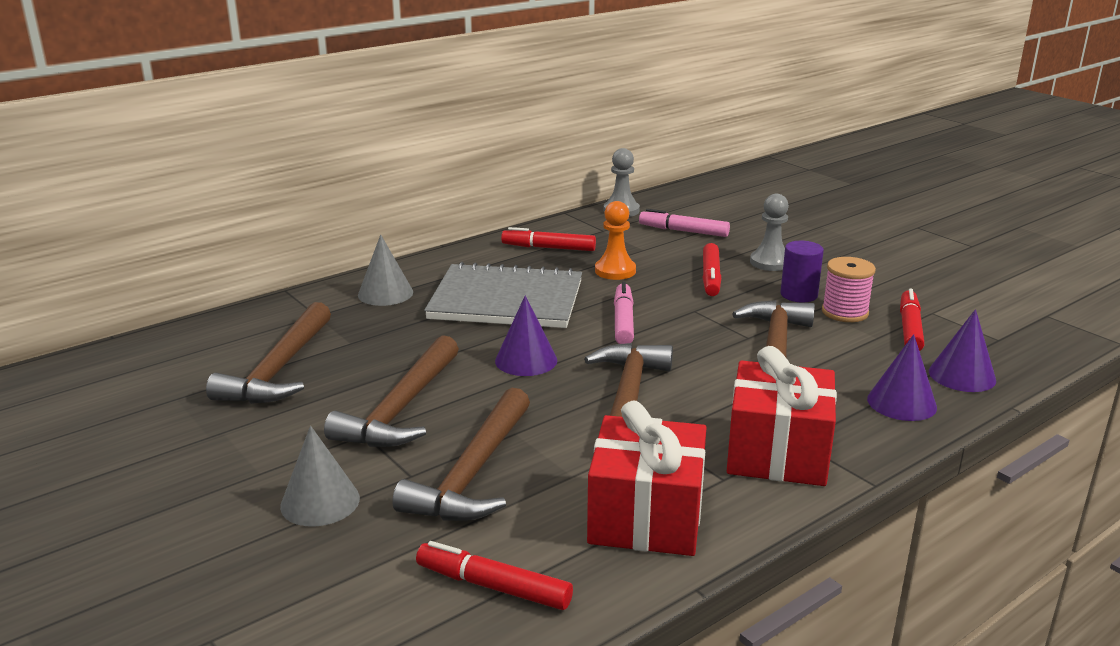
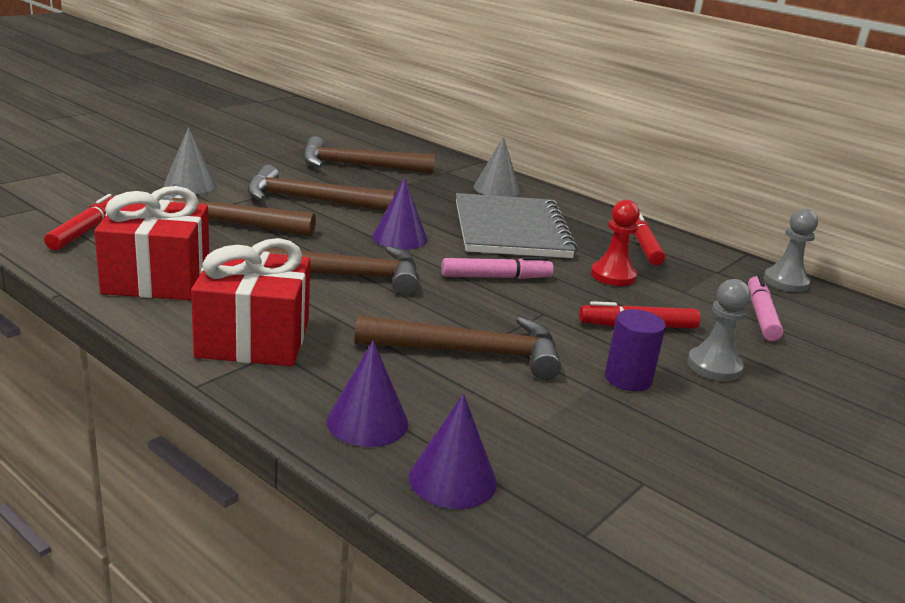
camera: 75 degrees right, 0 degrees up
orange pawn [595,201,636,280] -> red pawn [591,200,640,286]
pink spool [822,257,876,322] -> none
red marker [900,288,924,351] -> none

